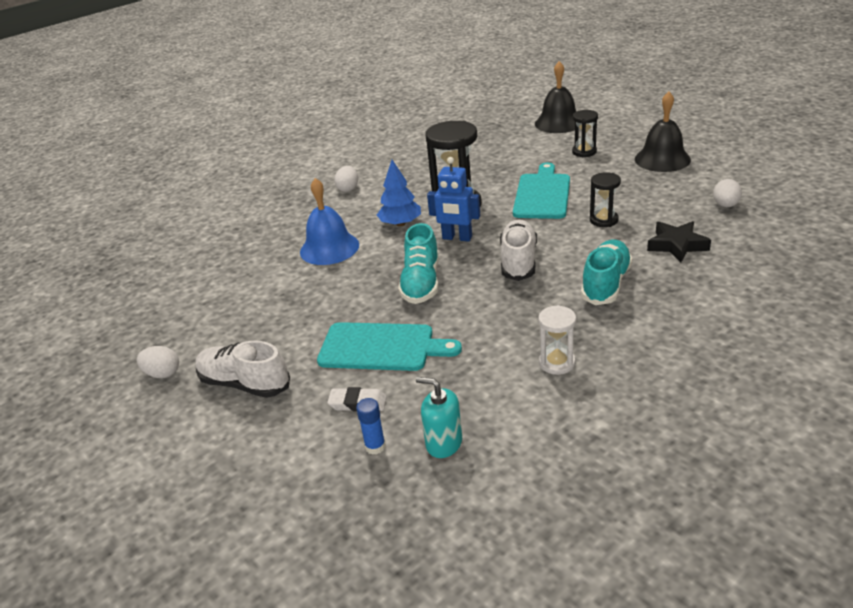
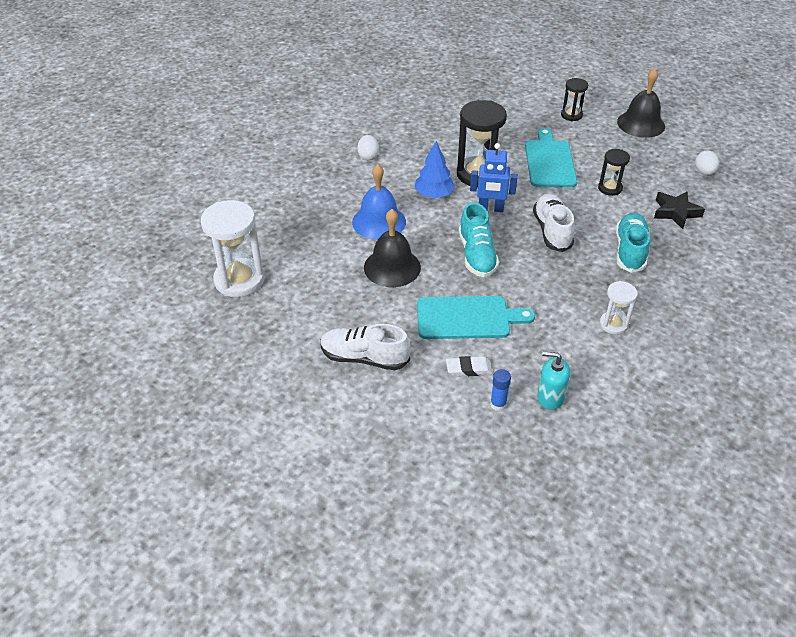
camera: 15 degrees left, 10 degrees up
white egg [137,346,179,378] -> none
black bell [535,61,576,133] -> black bell moved to [364,209,421,287]
none -> white hourglass [201,200,264,297]

